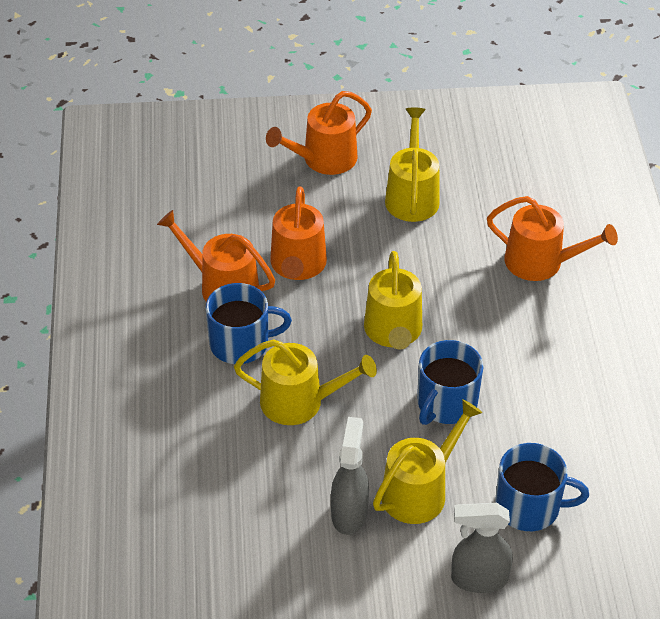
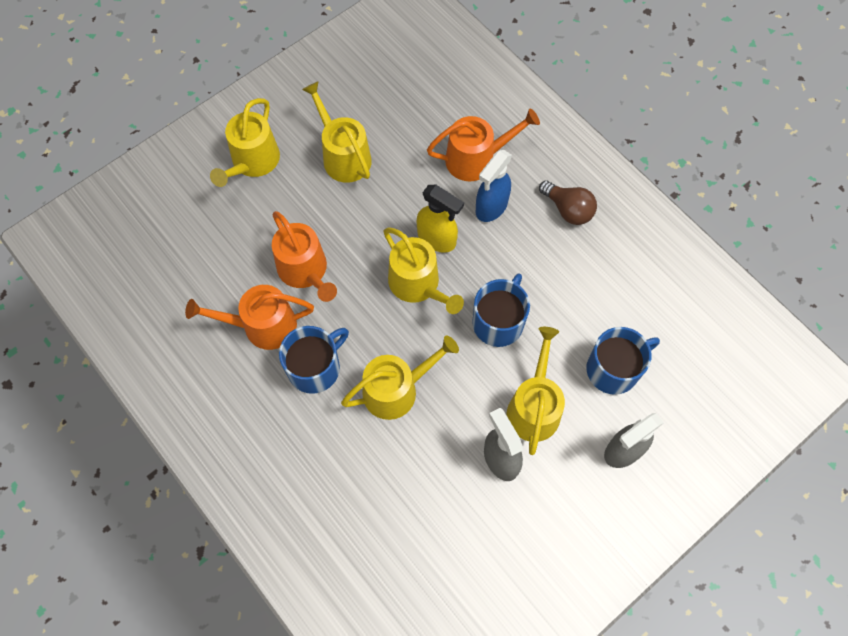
camera: 35 degrees left, 20 degrees up
orange watering can [266,91,372,175] -> yellow watering can [210,98,280,187]
blue mug [417,340,483,425] -> blue mug turned 150 degrees counterclockwise [472,273,530,347]
none -> yellow spray bottle [417,185,464,252]
none -> blue spray bottle [476,150,512,222]
none -> brown light bulb [539,180,597,225]

